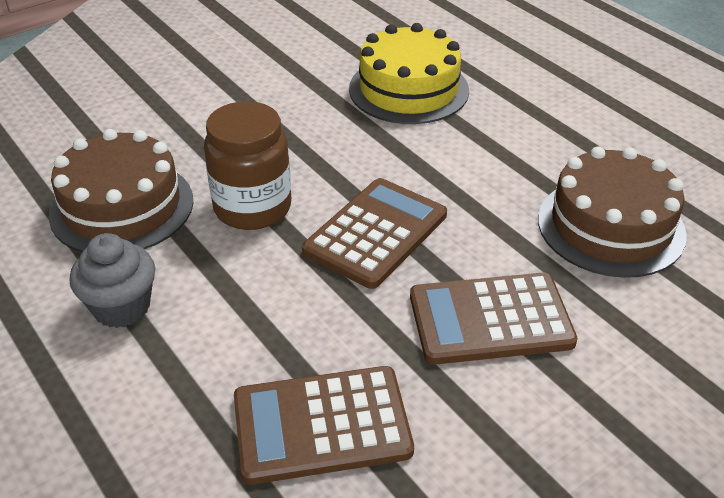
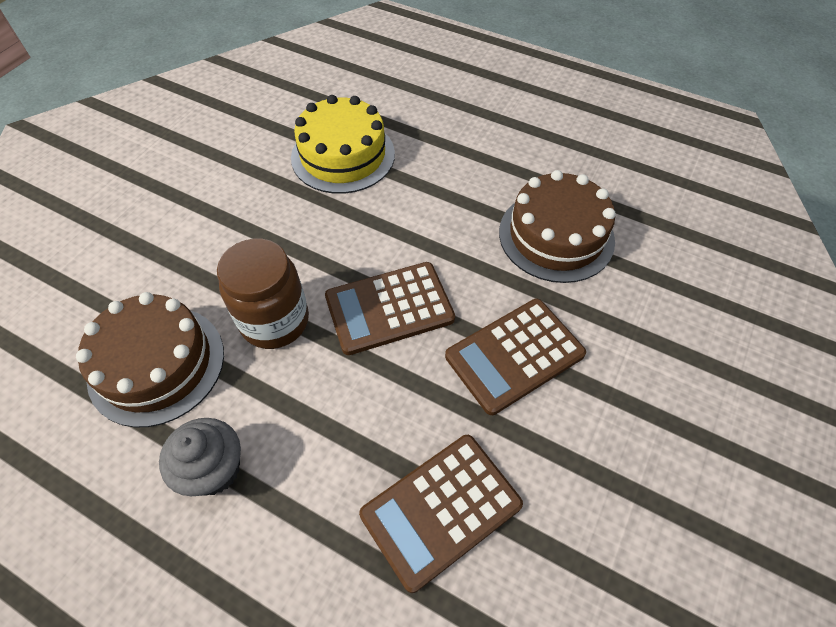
camera: 25 degrees left, 15 degrees up
brown calculator [302,178,447,289] -> brown calculator turned 120 degrees counterclockwise [325,262,455,355]

